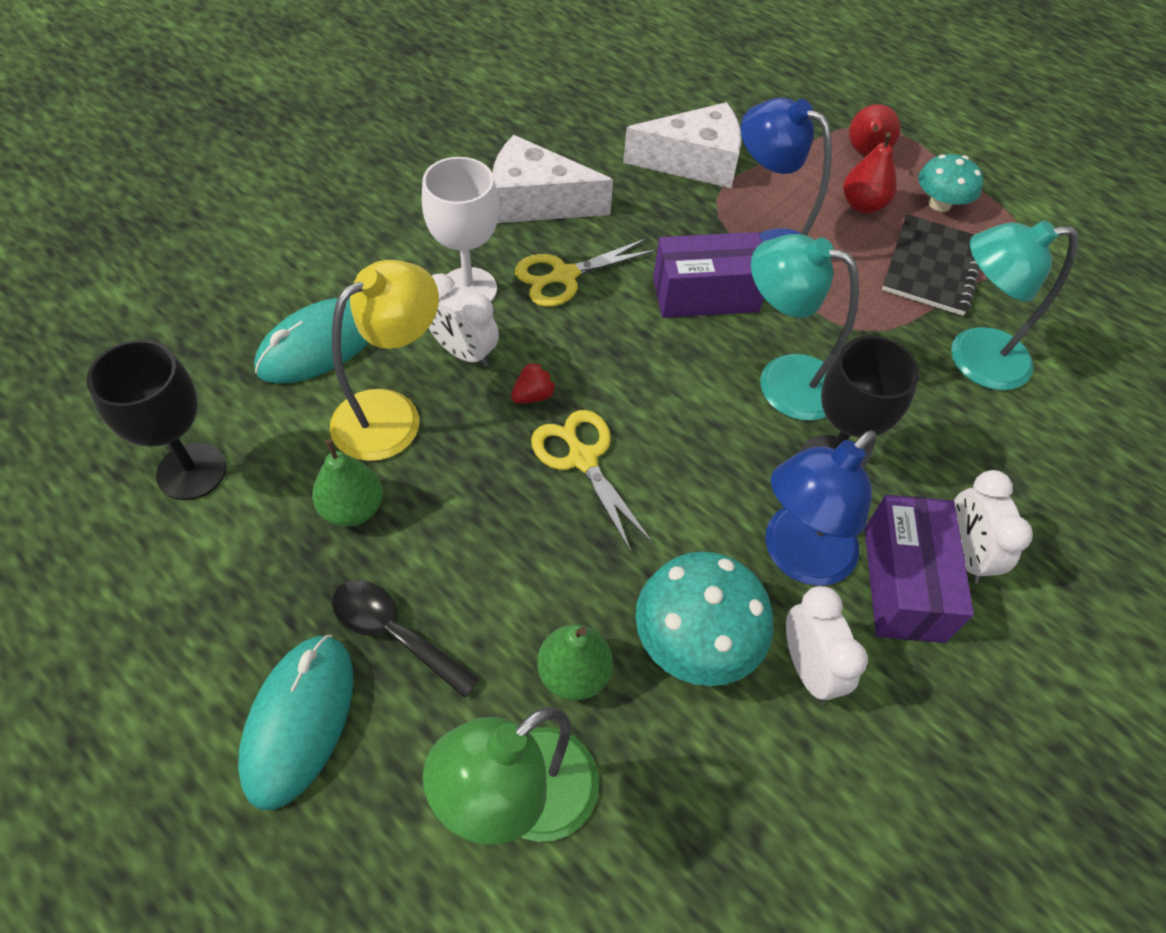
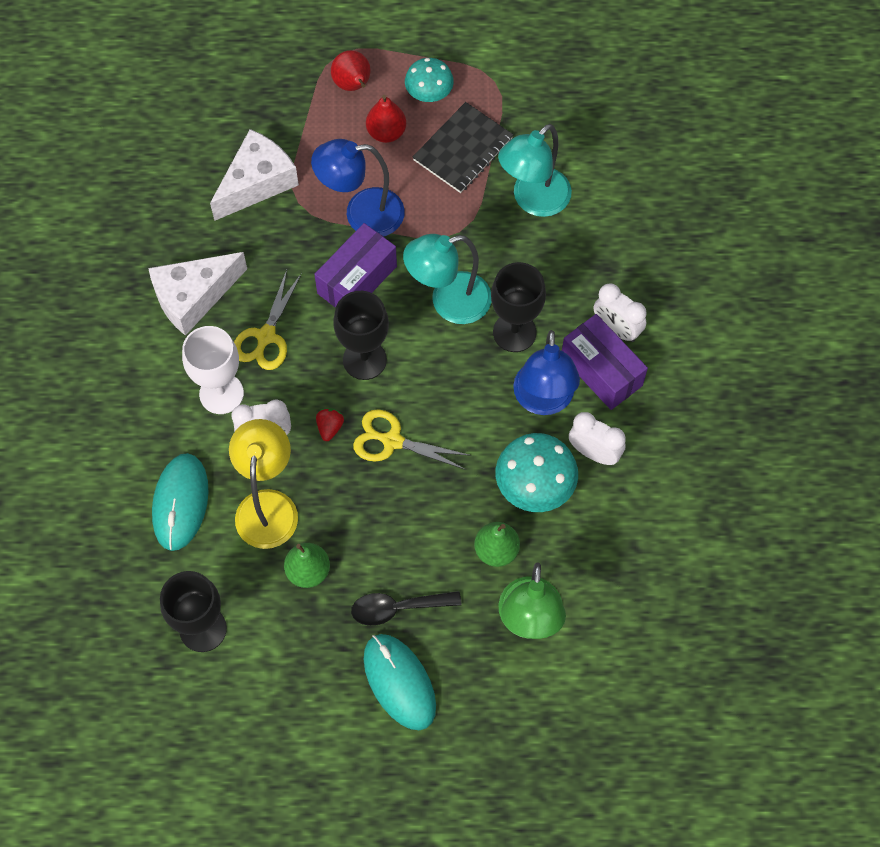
camera: 40 degrees left, 10 degrees up
black notebook [882,214,980,316] -> black notebook turned 60 degrees clockwise [413,102,514,193]
none -> black goblet [333,291,389,380]

